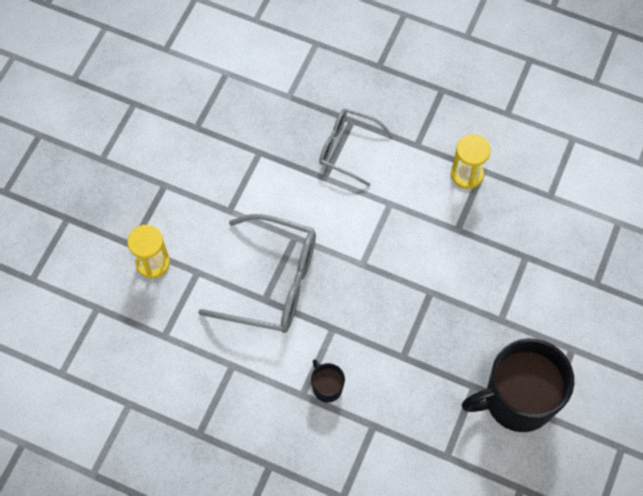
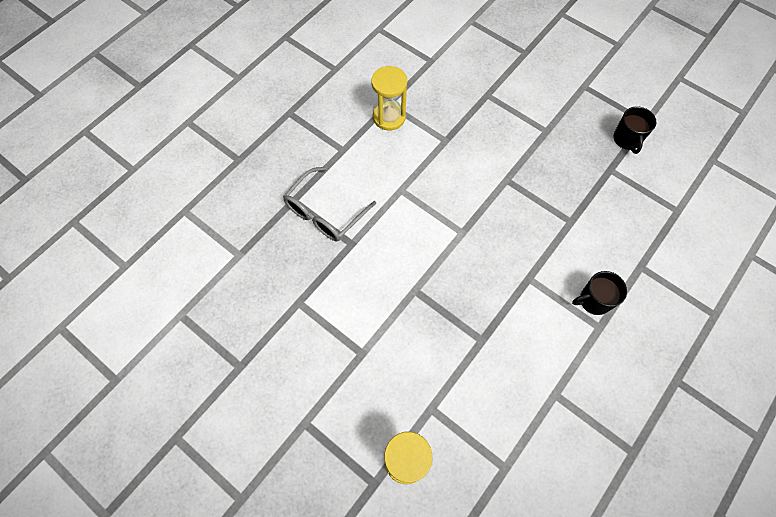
camera: 75 degrees left, 0 degrees up
grey glasses [198,214,316,333] -> none
black mug [462,338,574,432] -> black mug [614,106,656,154], size x0.43

